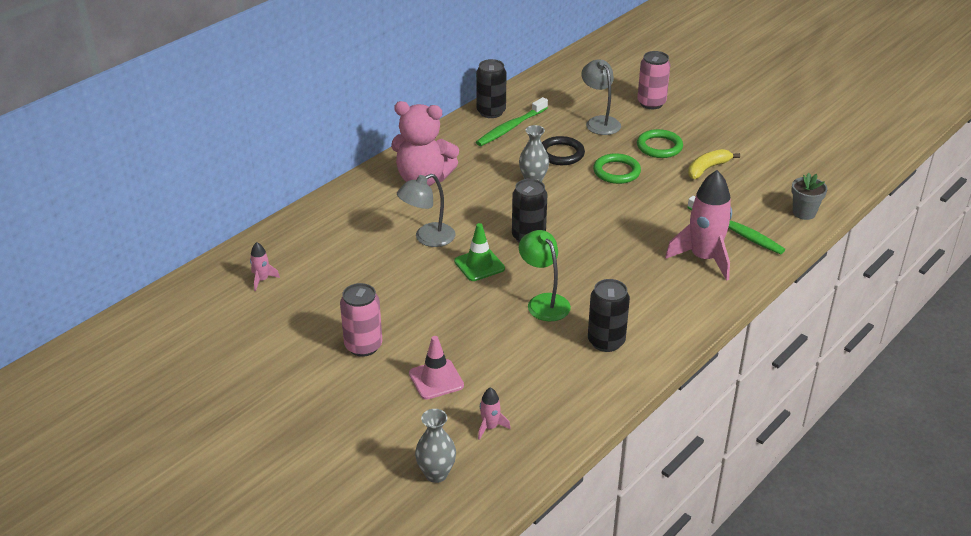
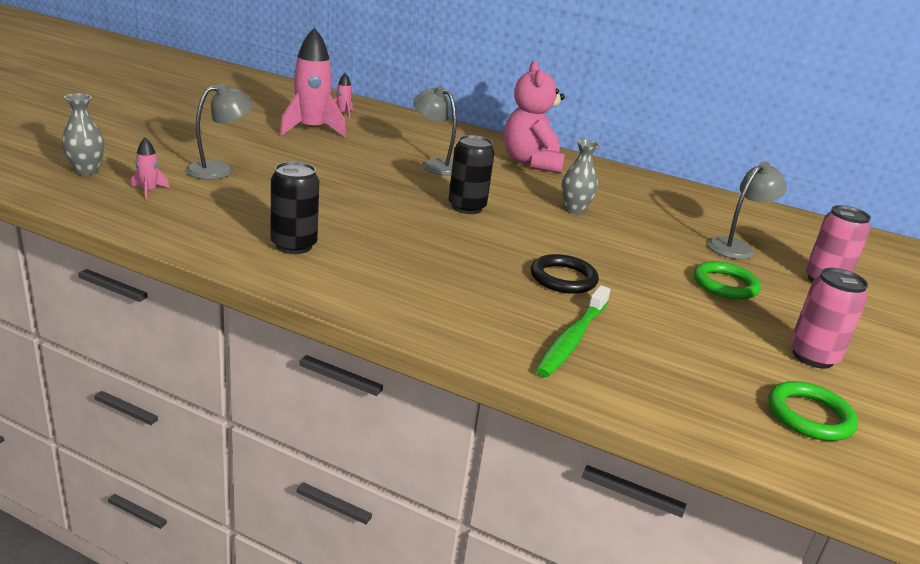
camera: 70 degrees right, 10 degrees down
pink can [340,283,382,357] -> pink can moved to [790,268,868,369]
pink traffic cone [409,336,464,400] -> grey lamp [186,83,253,180]
green traffic cone [454,223,505,281] -> none
black can [476,59,507,118] -> none
green toothbrush [476,97,548,146] -> none
green lamp [519,230,571,321] -> none
black ring [542,136,585,165] -> black ring moved to [531,254,599,294]
green ring [593,153,641,184] -> green ring moved to [768,381,858,441]
pink rocket [665,170,732,281] -> pink rocket moved to [280,28,346,137]
yellow banana [688,149,740,179] -> none
grey flower pot [791,173,827,220] -> none

